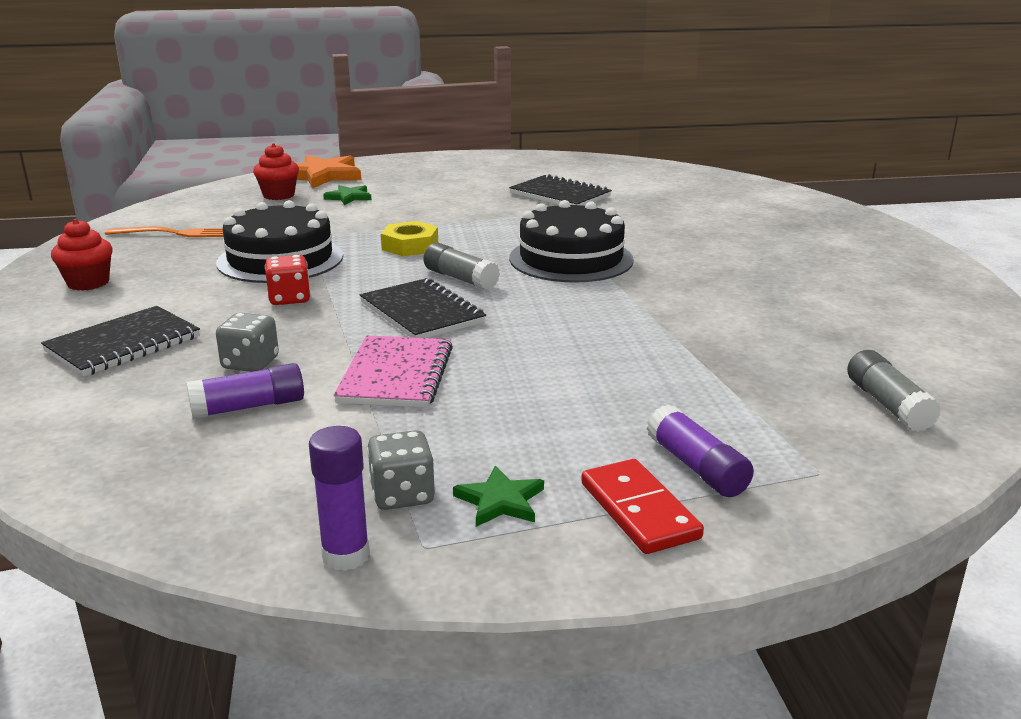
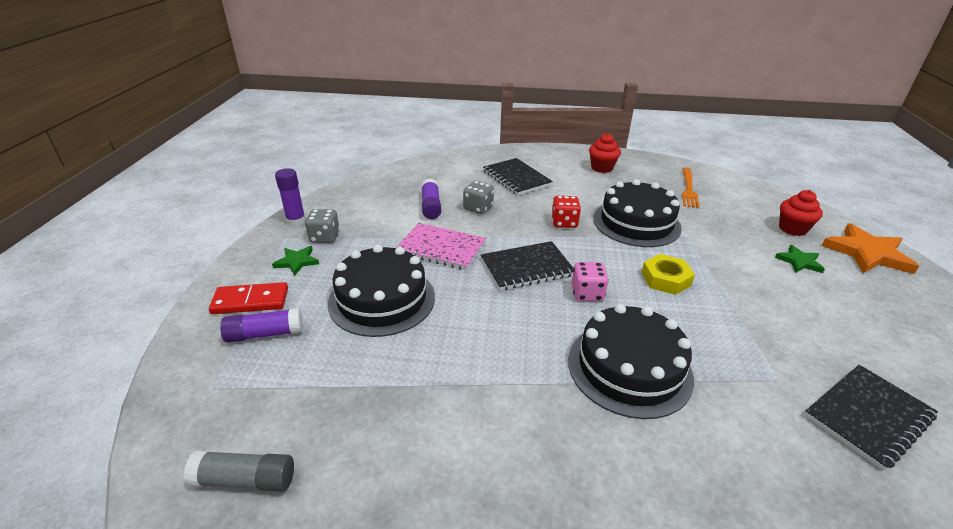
camera: 105 degrees right, 10 degrees up
grey glue stick [423,243,500,290] -> pink dice [572,262,609,301]
none -> black cake [328,245,435,337]

